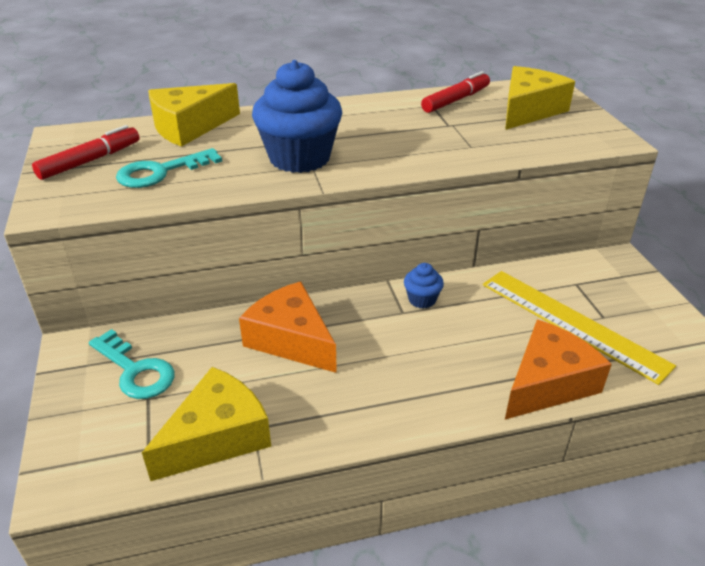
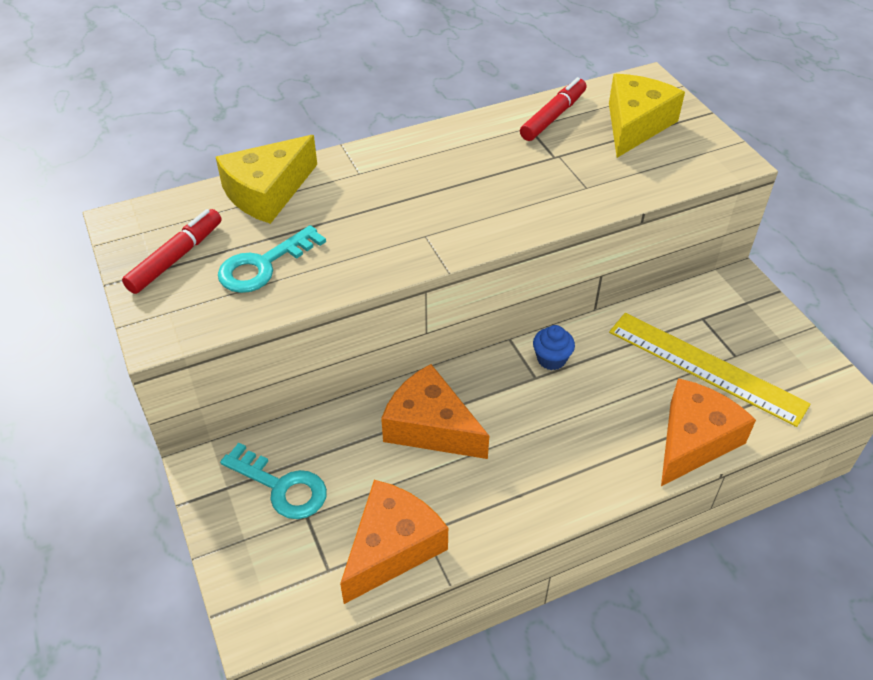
camera: 10 degrees left, 10 degrees up
yellow cheese [142,367,271,481] -> orange cheese [340,480,448,604]
blue cupcake [252,60,342,173] -> none

